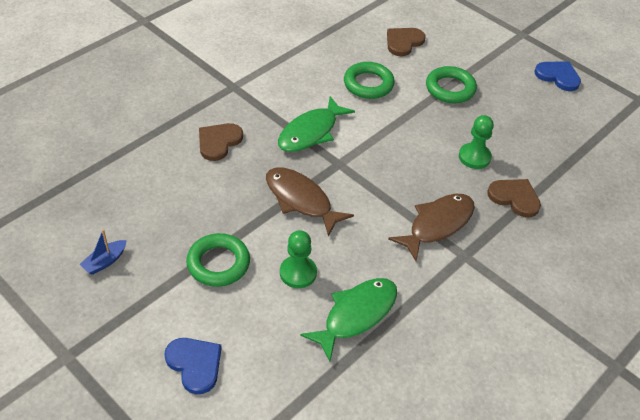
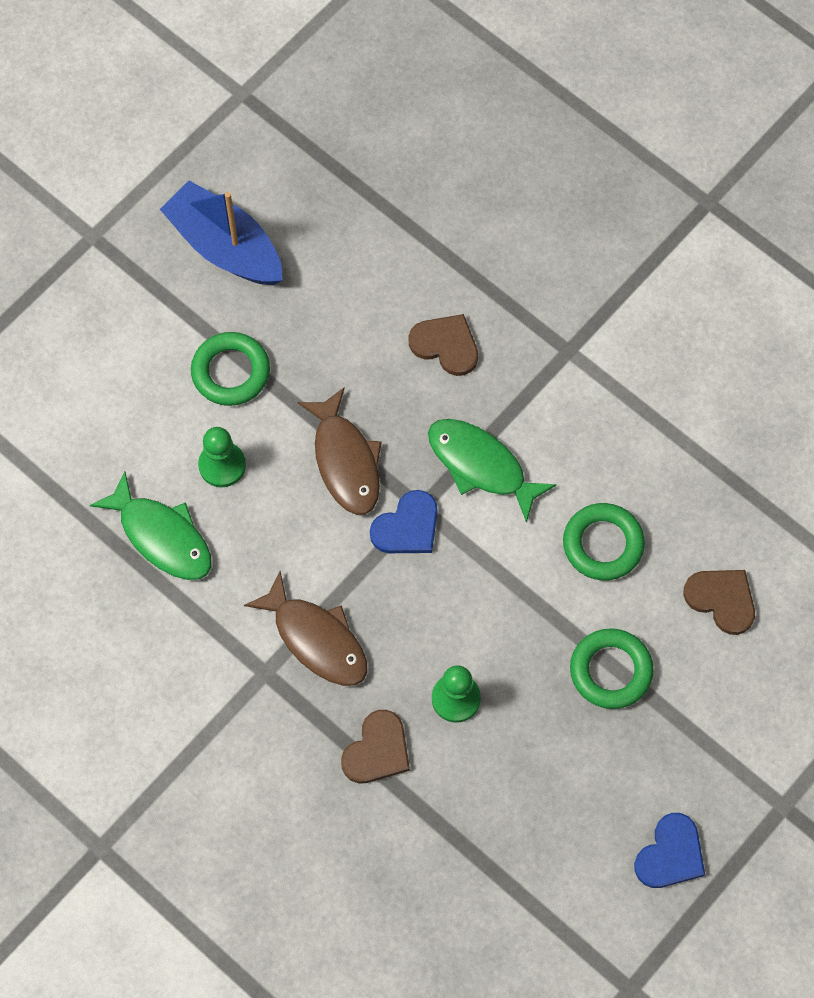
camera: 90 degrees right, 20 degrees up
blue boat [80,229,127,275] -> blue boat [160,181,283,285], size x2.33
blue heart [164,338,222,394] -> blue heart moved to [370,490,438,553]
brown fish [266,167,354,236] -> brown fish turned 120 degrees clockwise [298,387,382,515]

